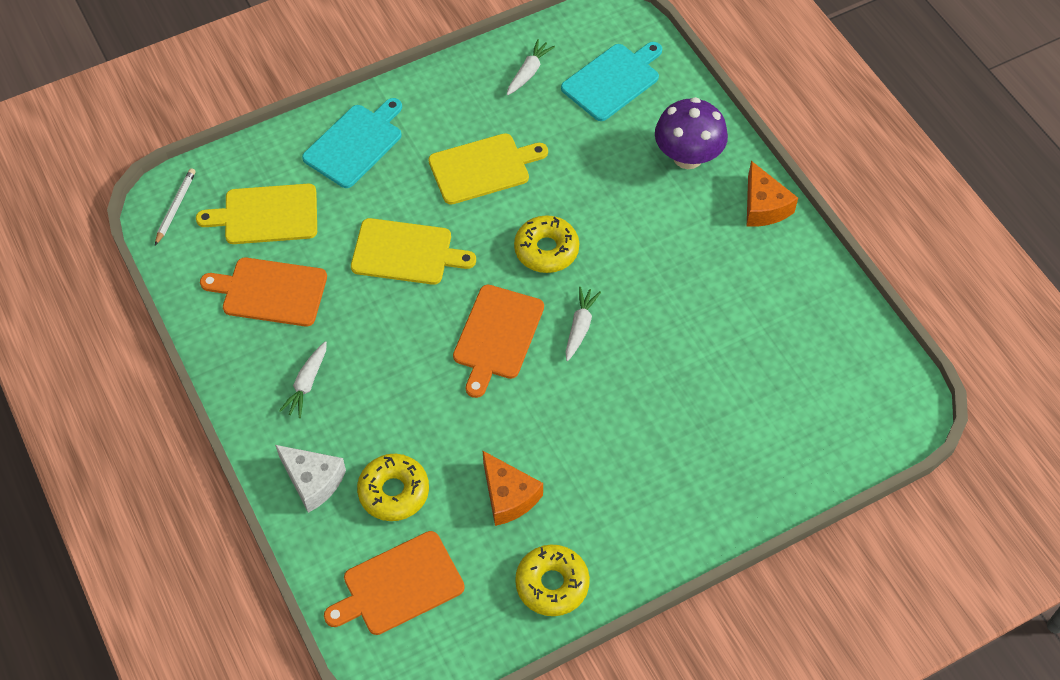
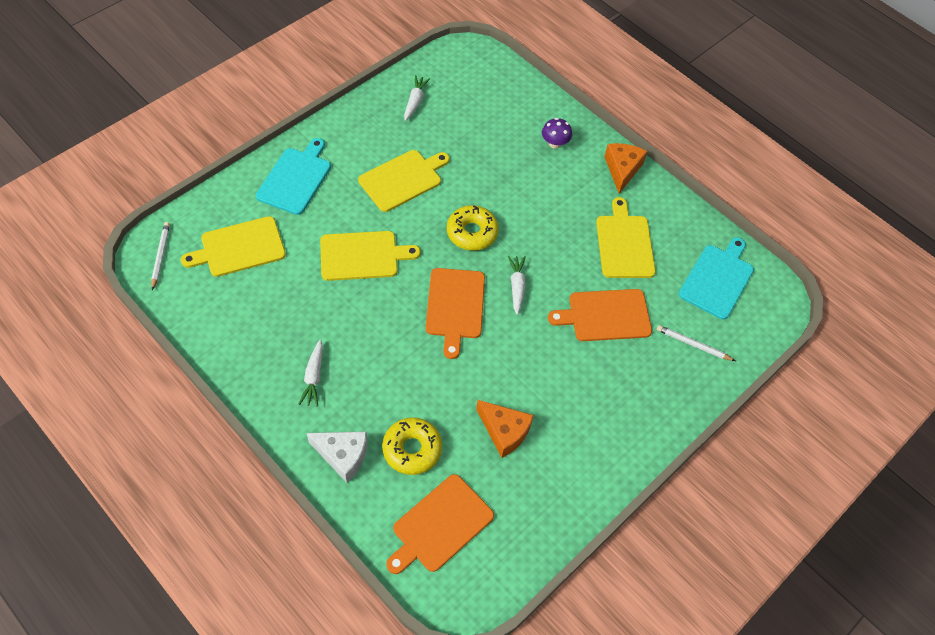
camera: 20 degrees left, 0 degrees up
orange cutting board [200,258,327,327] -> orange cutting board moved to [548,289,652,341]
yellow donut [515,545,590,616] -> none
turquoise cutting board [561,42,662,121] -> turquoise cutting board moved to [679,238,754,320]
purple mushroom [655,97,728,169] -> purple mushroom [542,118,572,149], size x0.55
orange cheese [747,161,798,227] -> orange cheese turned 135 degrees counterclockwise [604,143,648,193]
none -> yellow cutting board [596,197,656,278]
none -> white pencil [657,325,735,361]

